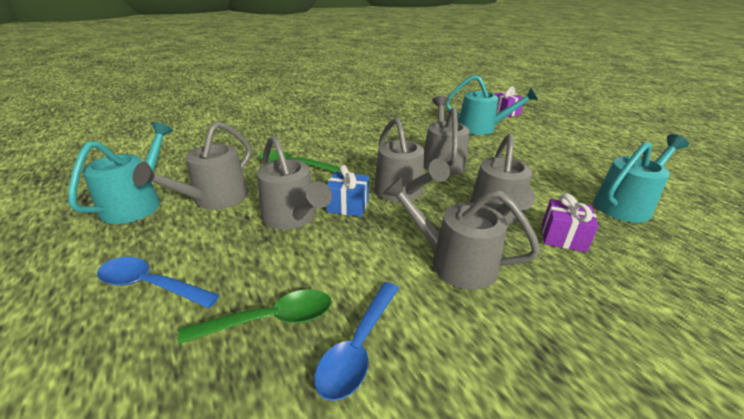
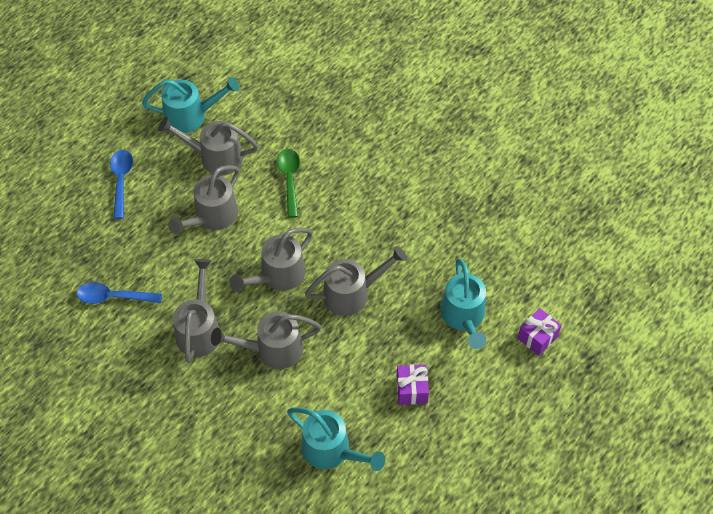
camera: 70 degrees right, 25 degrees up
green spoon [178,289,331,344] -> none
blue gift [326,165,369,217] -> none
purple gift [542,193,599,252] -> purple gift moved to [397,364,429,405]

